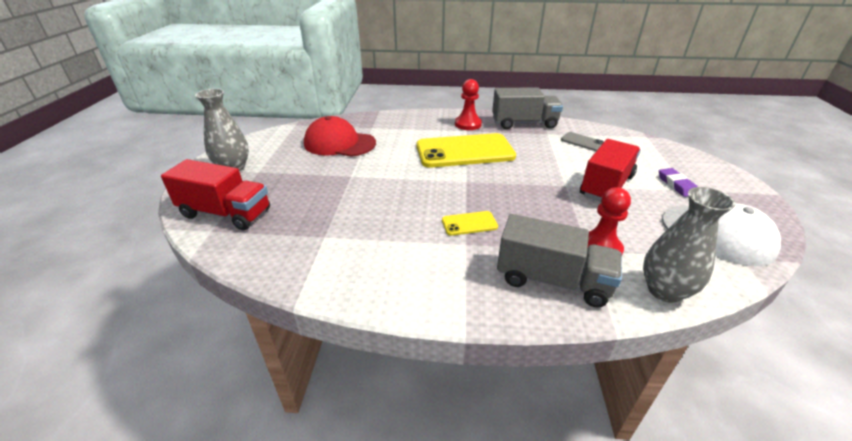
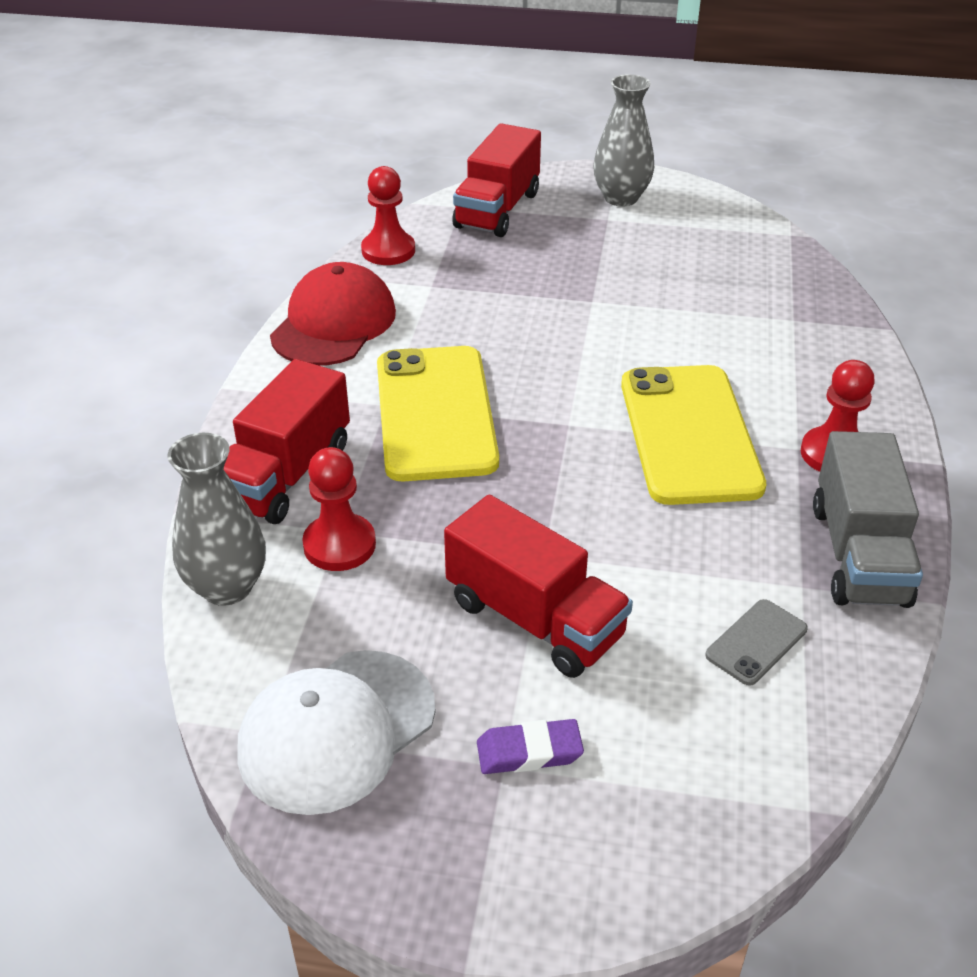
camera: 95 degrees right, 5 degrees up
red cap [304,116,376,157] -> red cap moved to [270,262,396,366]
yellow phone [442,211,498,236] -> yellow phone [377,346,499,481], size x2.30
grey truck [497,214,622,308] -> red truck [224,359,350,524]
none -> red pawn [361,166,415,265]

